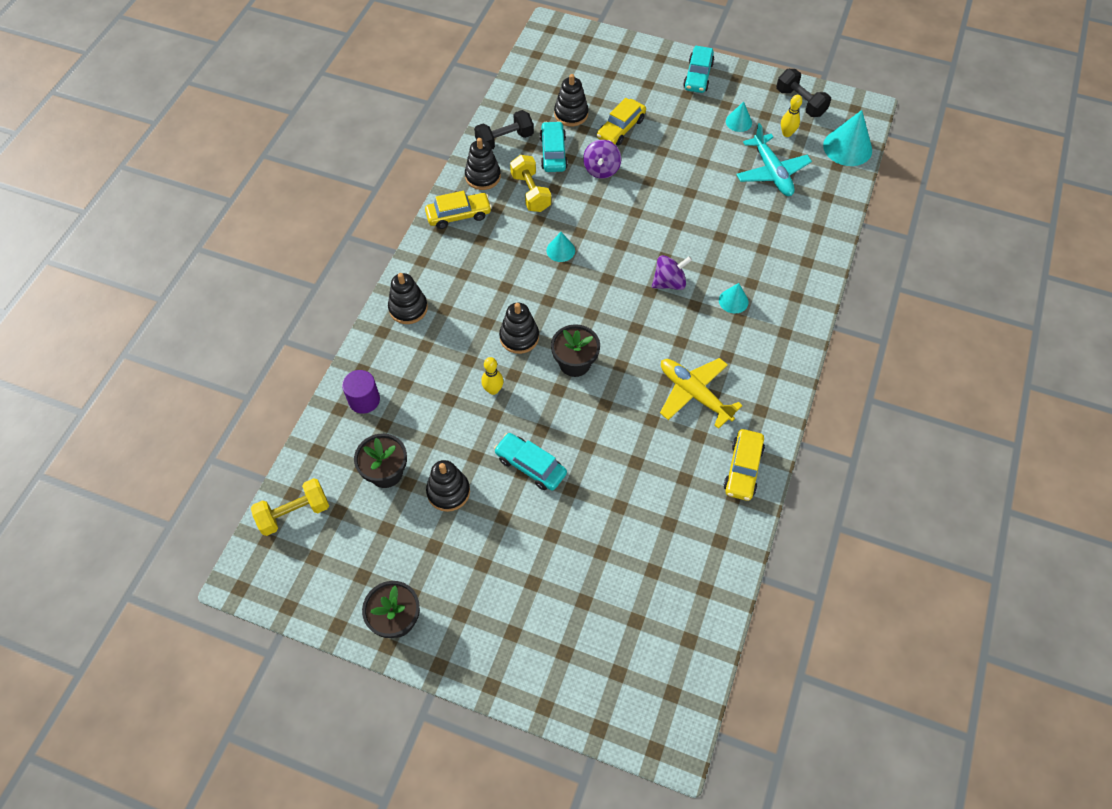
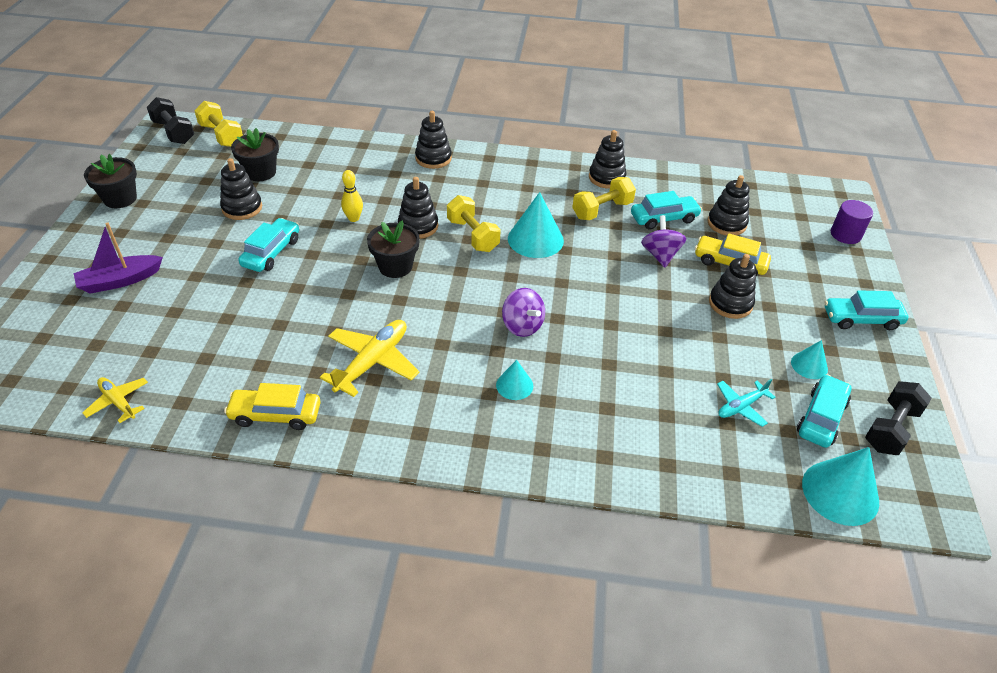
camera: 75 degrees right, 15 degrees down
purple cylinder [342,370,380,414] -> purple cylinder moved to [831,200,873,244]
yellow car [425,191,492,229] -> none
black dumbbell [474,110,534,149] -> black dumbbell moved to [147,97,194,144]
turquoise cone [547,232,575,262] -> turquoise cone [508,192,564,258], size x1.81
purple spinning top [583,140,621,179] -> purple spinning top turned 90 degrees clockwise [641,215,686,268]
turquoise plane [736,123,812,196] -> turquoise plane [717,379,775,427], size x0.59
yellow bowling pin [781,95,802,137] -> turquoise car [797,374,851,448]
none -> purple boat [74,222,163,294]
none -> yellow plane [82,377,148,423]
none -> yellow dumbbell [447,195,501,252]
none -> black stacking toy [709,254,756,319]

